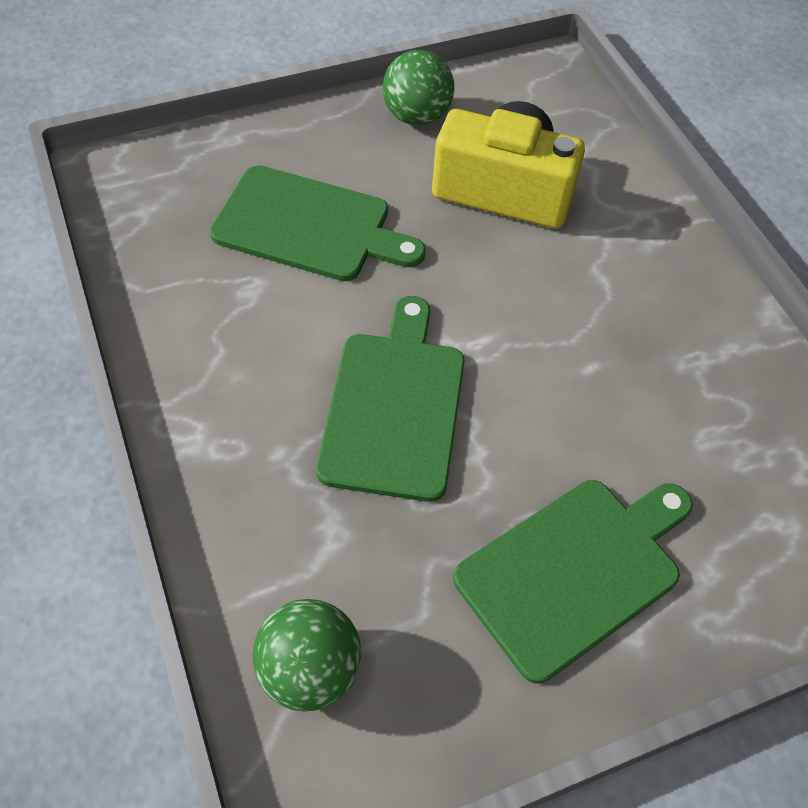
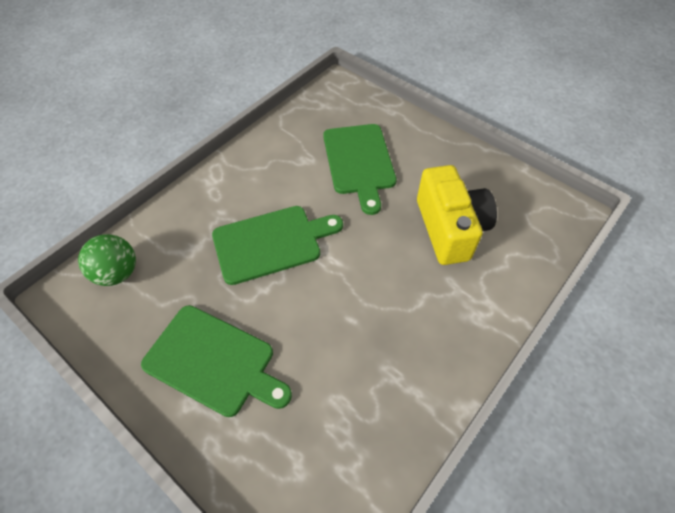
camera: 65 degrees right, 0 degrees up
green ball [383,50,454,126] -> none

